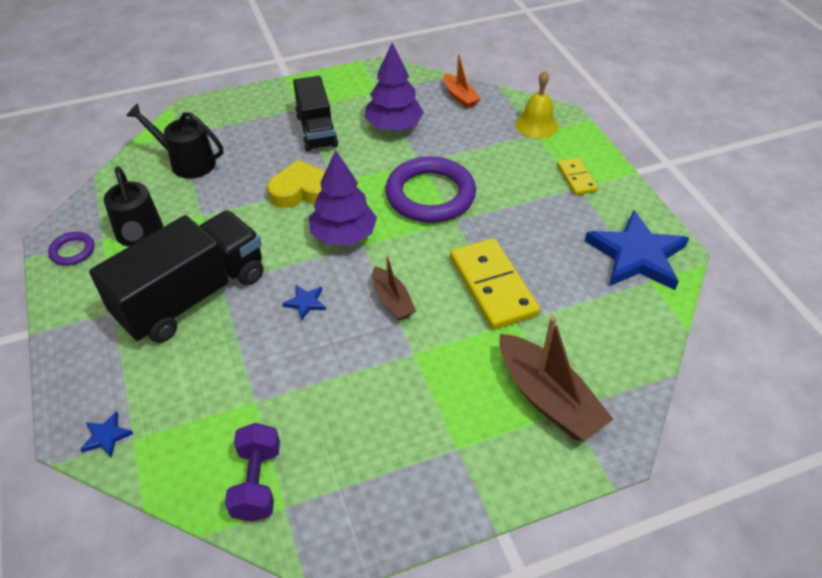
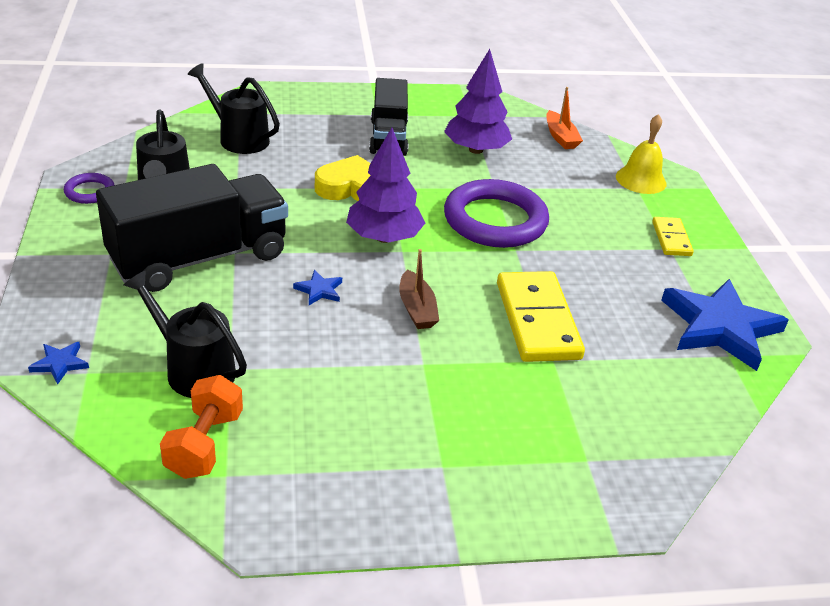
camera: 10 degrees right, 10 degrees down
purple dumbbell [225,423,280,522] -> orange dumbbell [160,375,243,479]
brown boat [499,316,614,441] -> none
none -> black watering can [123,270,247,398]

